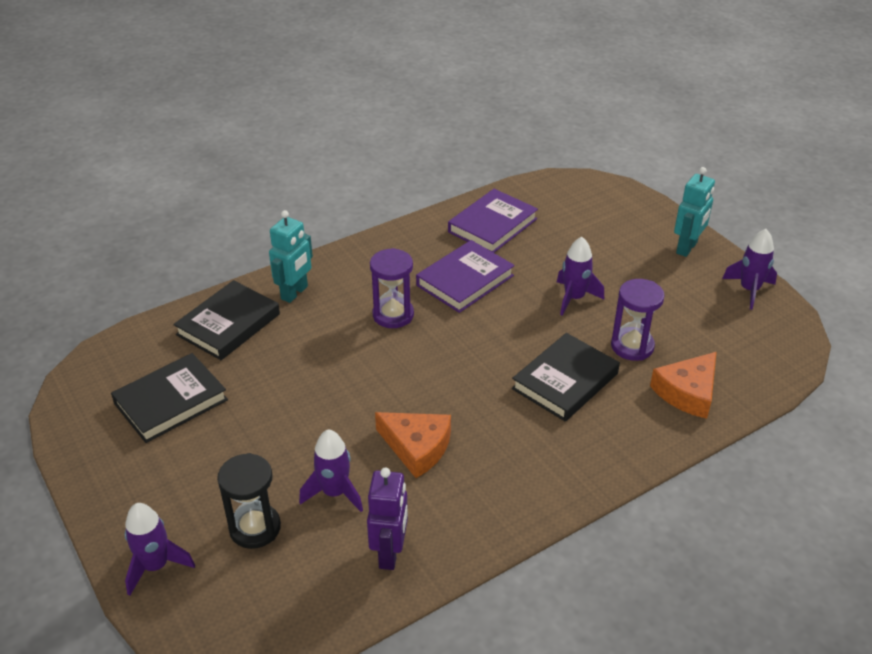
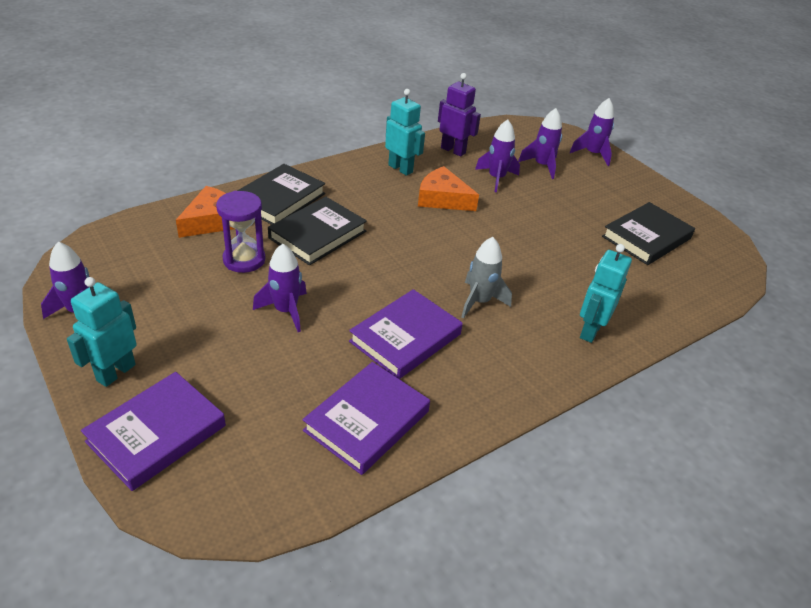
camera: 175 degrees right, 0 degrees up
black book [173,280,280,360] -> black book moved to [237,164,325,225]
black hourglass [217,453,281,549] -> purple rocket [518,108,562,179]
purple robot [367,467,408,570] -> purple robot turned 120 degrees clockwise [438,73,481,157]
purple hourglass [370,248,414,328] -> grey rocket [461,237,512,318]
none -> purple book [81,372,226,491]
none -> turquoise robot [385,89,425,176]

